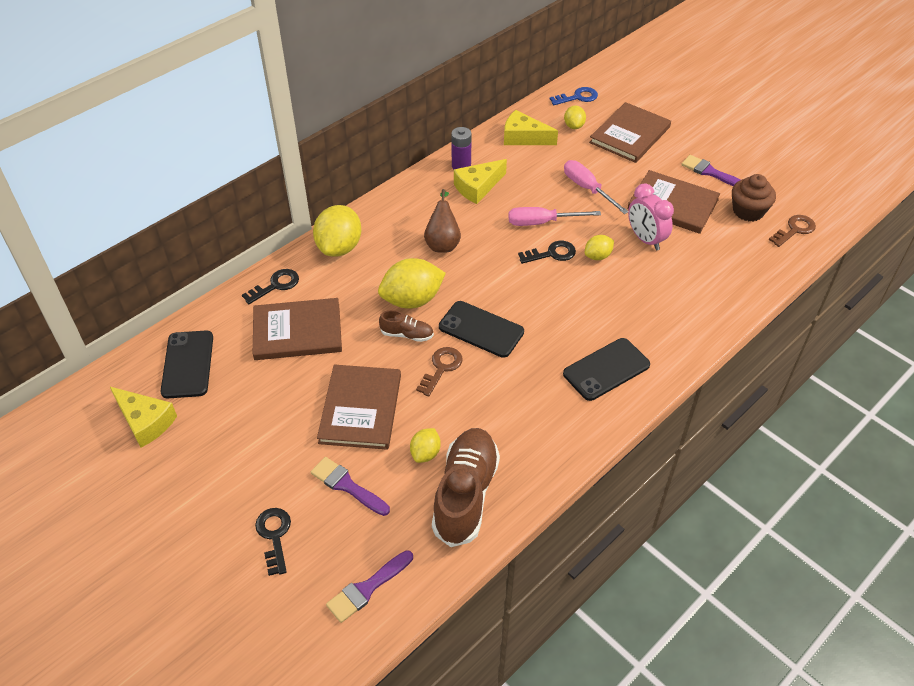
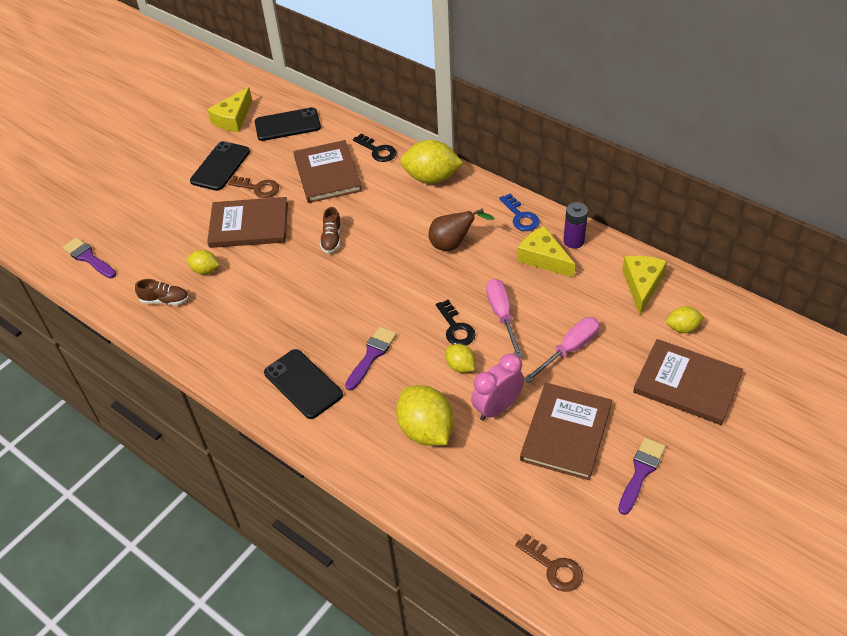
camera: 85 degrees right, 0 degrees up
black key [255,508,291,576] -> none
purple brush [311,457,390,516] -> purple brush moved to [345,327,397,391]
yellow lemon [378,258,446,309] -> yellow lemon moved to [396,385,454,446]
brown key [416,347,463,397] -> brown key moved to [228,176,279,198]
brown shoe [432,428,500,547] -> brown shoe [135,279,189,305], size x0.48
black phone [439,301,524,358] -> black phone moved to [190,141,250,191]
blue key [550,87,598,105] -> blue key moved to [499,193,540,231]
brown cupcake [732,174,776,222] -> none

